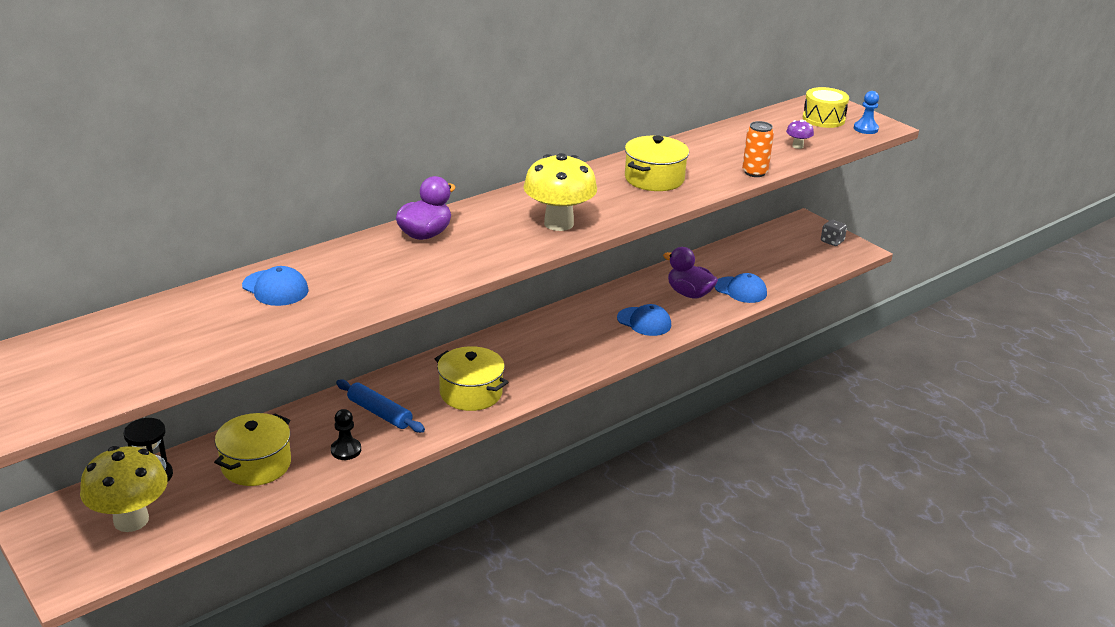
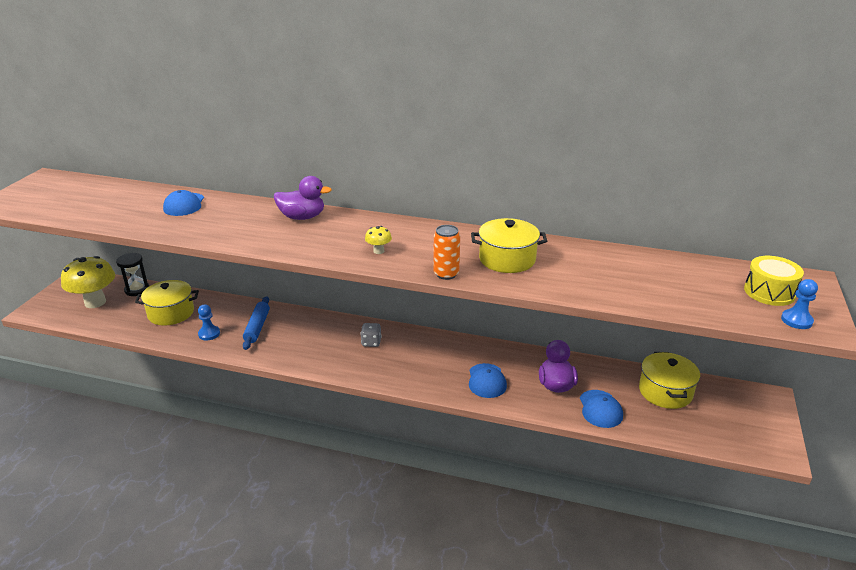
camera: 55 degrees right, 0 degrees up
black pawn [331,409,361,460] -> blue pawn [198,305,220,340]
yellow pot [435,346,508,411] -> yellow pot moved to [639,352,700,409]
yellow mushroom [523,153,597,231] -> yellow mushroom [365,226,392,254], size x0.43
orange can [742,121,774,177] -> orange can moved to [434,225,460,280]
purple mushroom [786,120,814,149] -> none
grey dice [821,220,847,246] -> grey dice moved to [360,323,382,347]

